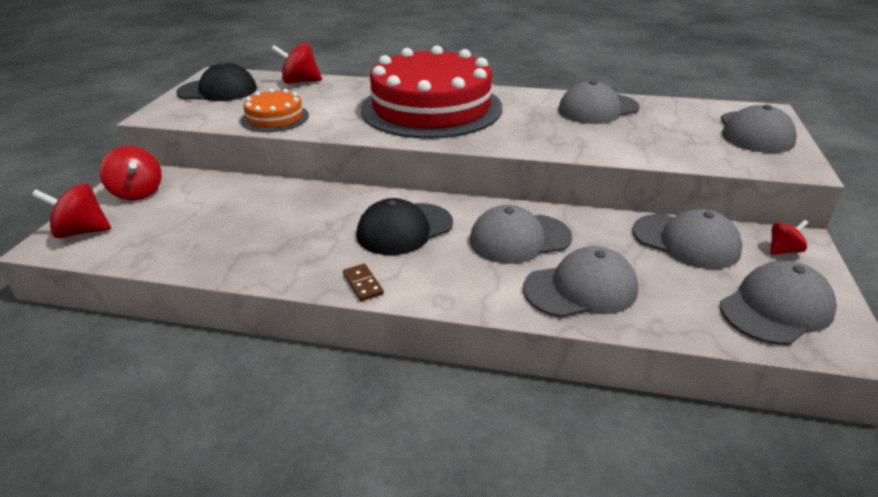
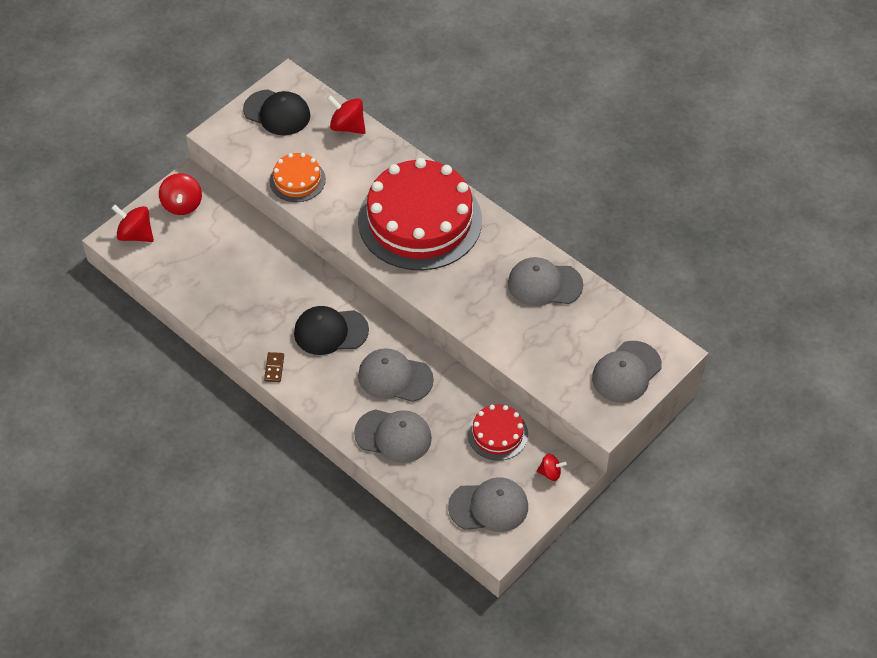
camera: 30 degrees right, 20 degrees up
grey cap [632,209,743,269] -> red cake [468,404,528,461]

